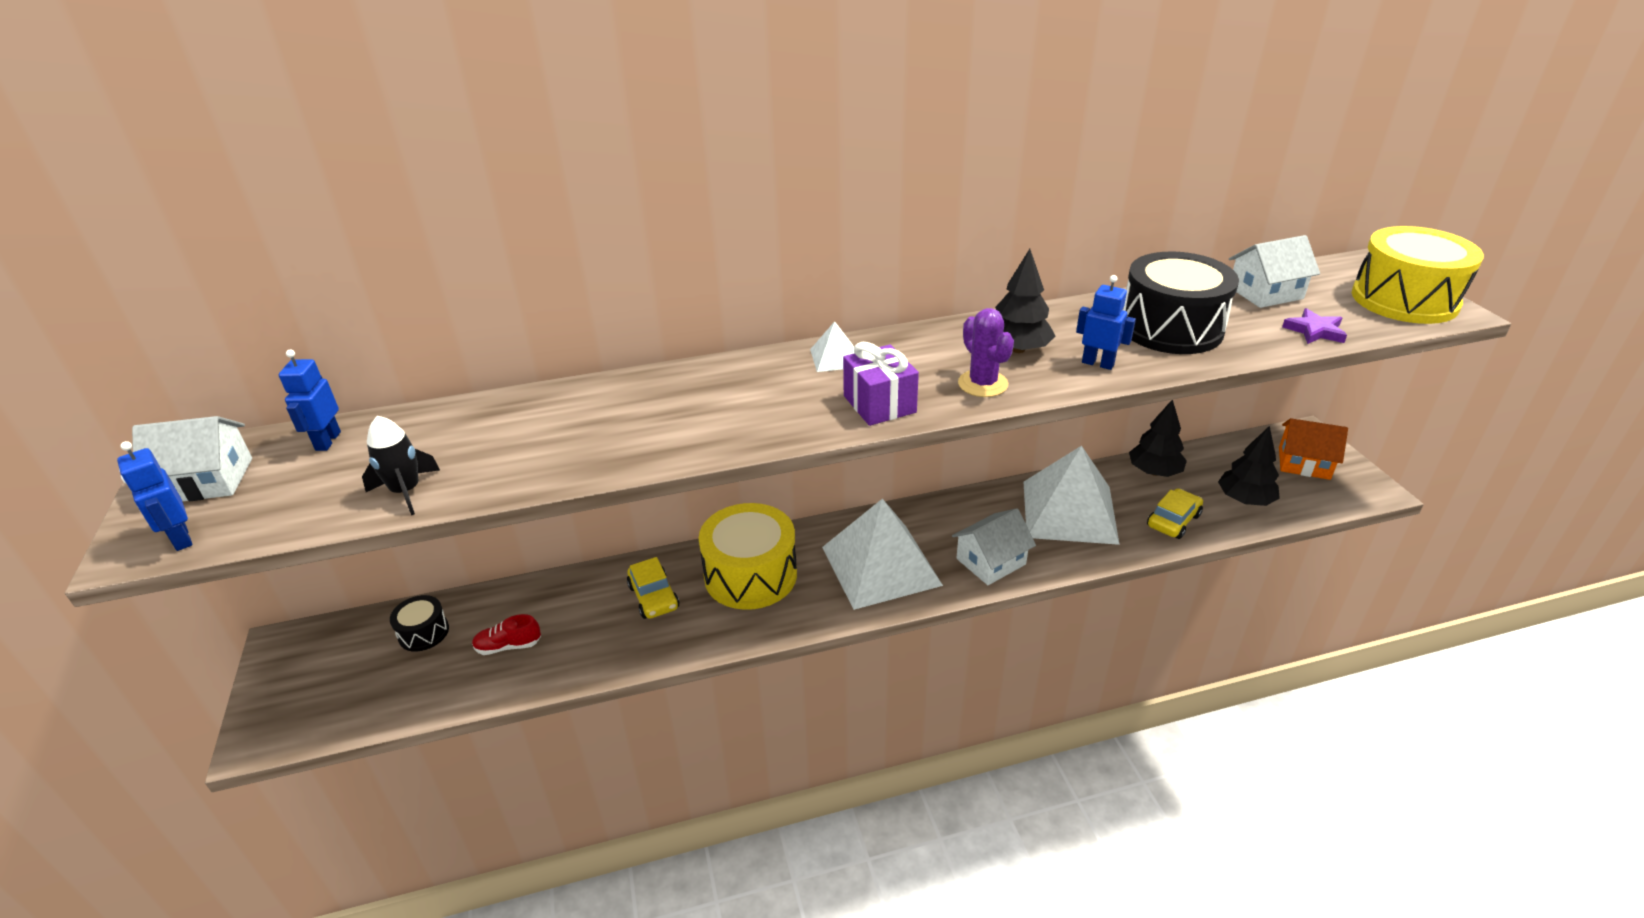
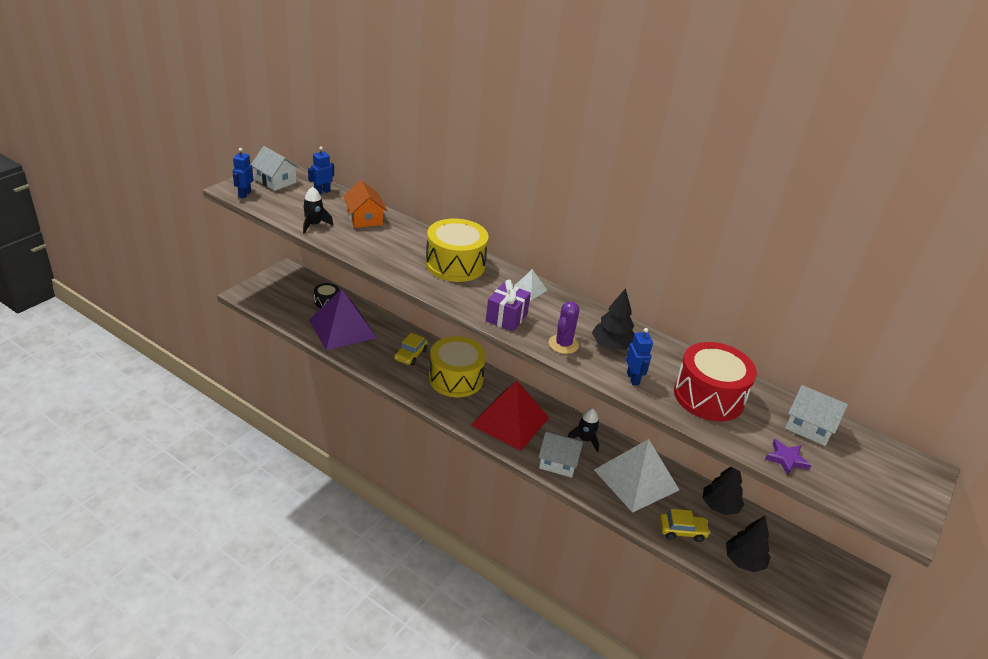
camera: 45 degrees right, 0 degrees up
red shoe [472,614,541,655] -> purple pyramid [309,289,376,350]
white pyramid [822,498,943,610] -> red pyramid [471,380,549,451]
black drum [1123,252,1239,354] -> red drum [674,342,757,421]
orange house [1279,418,1348,480] -> orange house moved to [343,180,387,228]
yellow drum [1352,226,1484,324] -> yellow drum moved to [426,219,488,282]
none -> black rocket [568,408,600,452]

